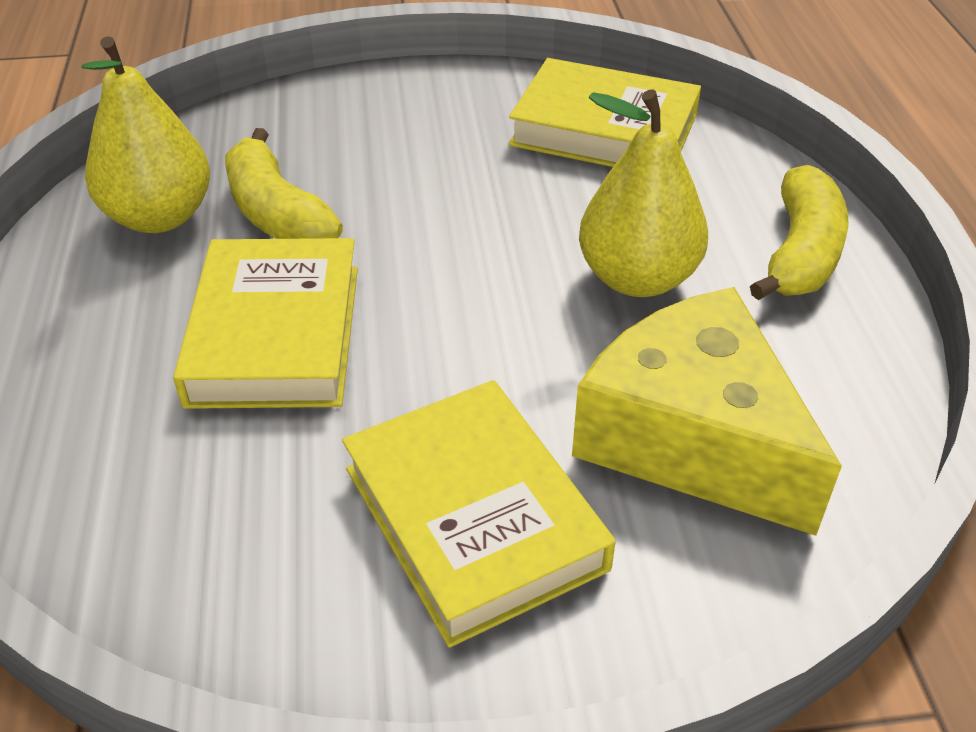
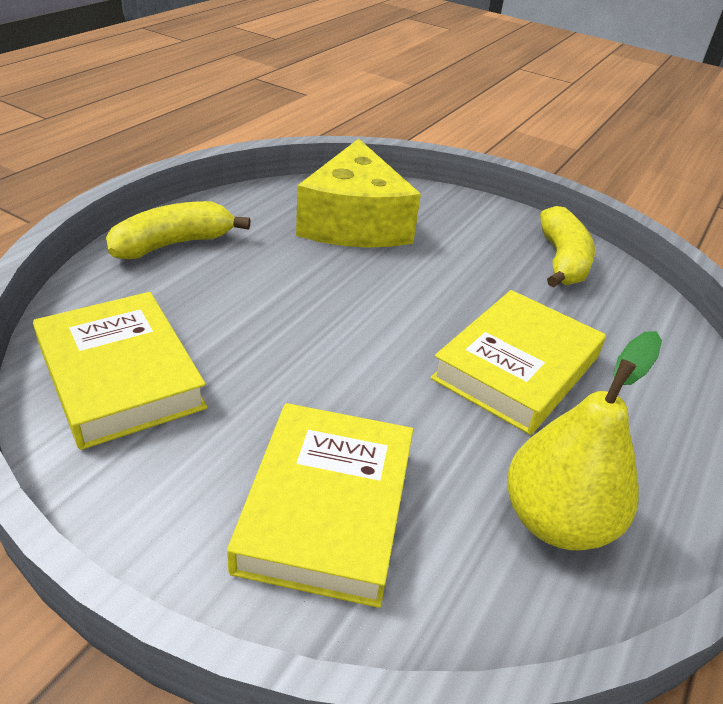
camera: 145 degrees left, 5 degrees down
yellow banana [225,128,343,239] -> yellow banana moved to [540,206,595,288]
yellow book [342,380,616,648] -> yellow book moved to [227,403,413,608]
yellow pear [579,89,708,297] -> none

